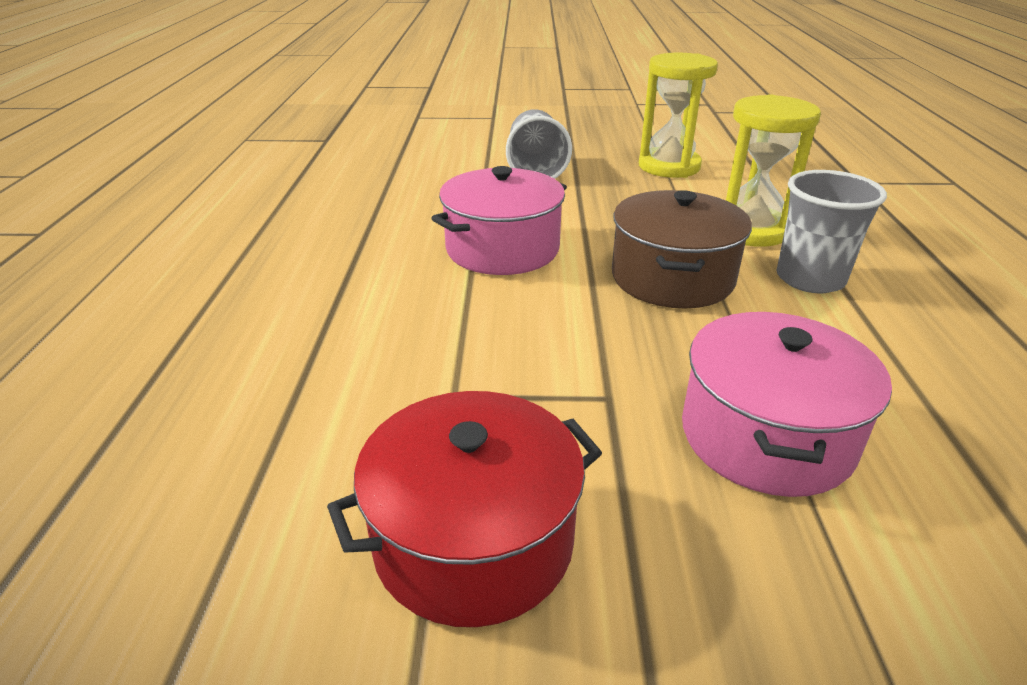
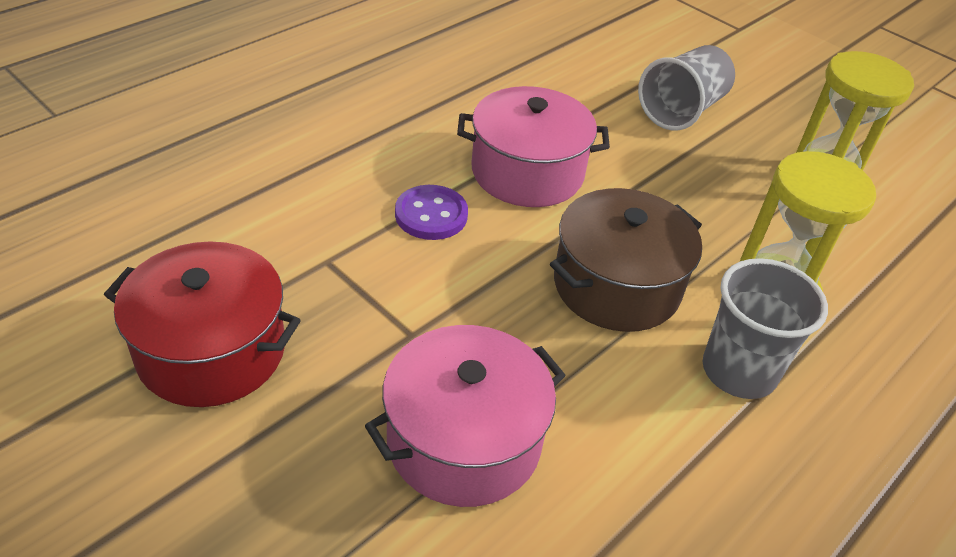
camera: 40 degrees right, 10 degrees up
none -> purple button [395,185,468,240]

